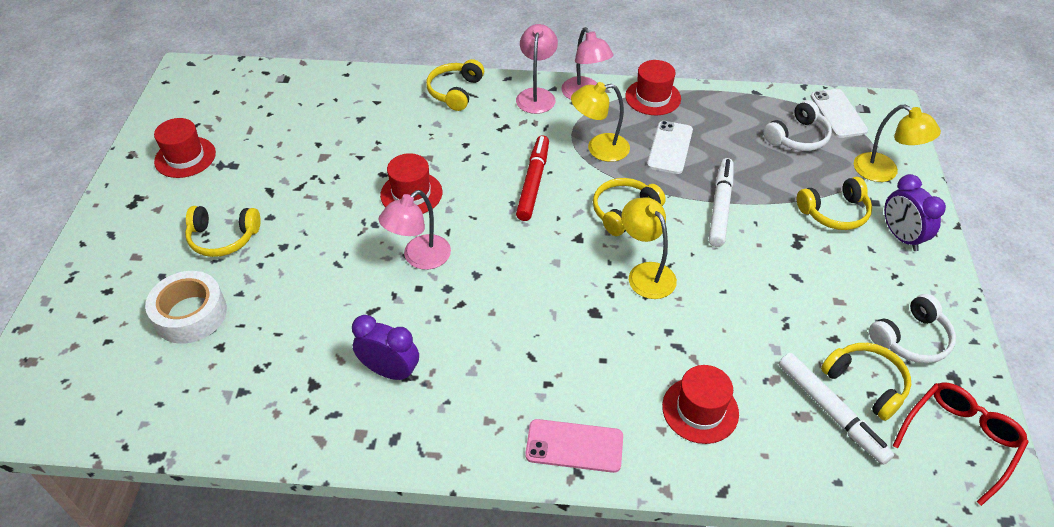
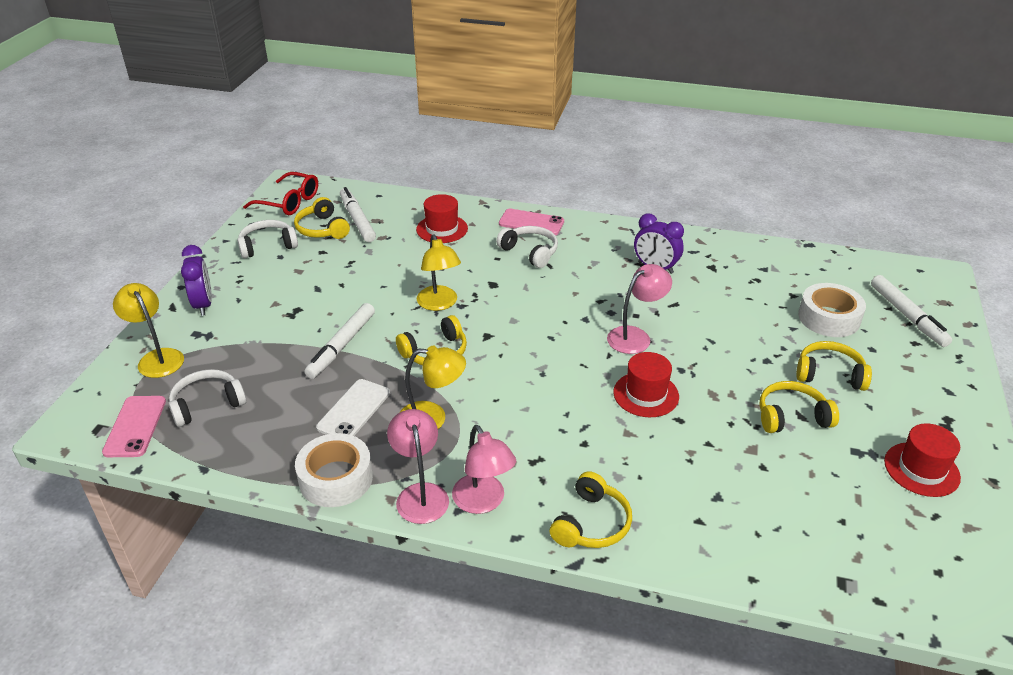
camera: 170 degrees left, 10 degrees down
pink lamp [516,24,558,114] -> pink lamp turned 45 degrees counterclockwise [452,425,516,514]
red marker [516,135,549,221] -> none
red hat [625,60,681,115] -> white tape [295,433,373,507]
yellow headphones [797,177,872,230] -> yellow headphones moved to [759,381,839,433]
white phone [810,89,868,138] -> pink phone [102,396,166,457]
red glasses [893,382,1029,506] -> red glasses turned 120 degrees counterclockwise [243,172,318,215]
none -> white headphones [496,226,558,268]
none -> white marker [871,275,952,347]

